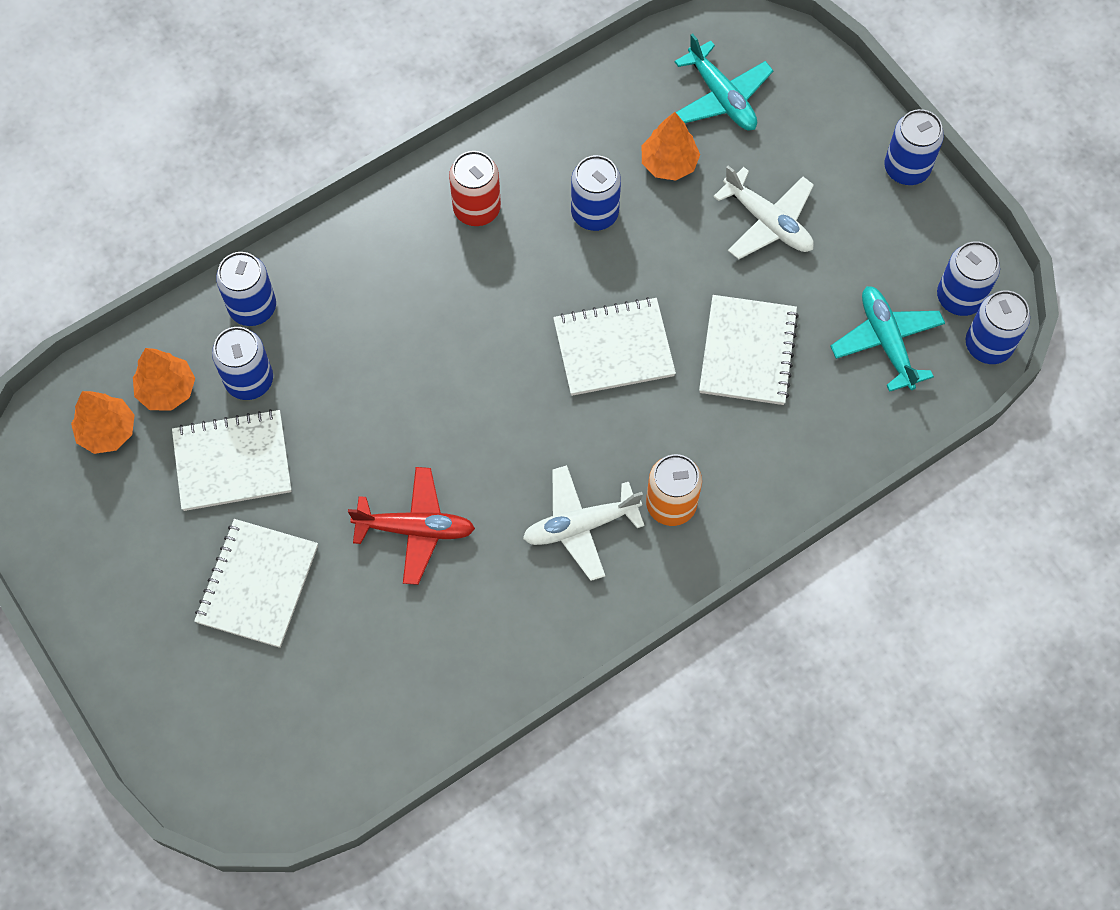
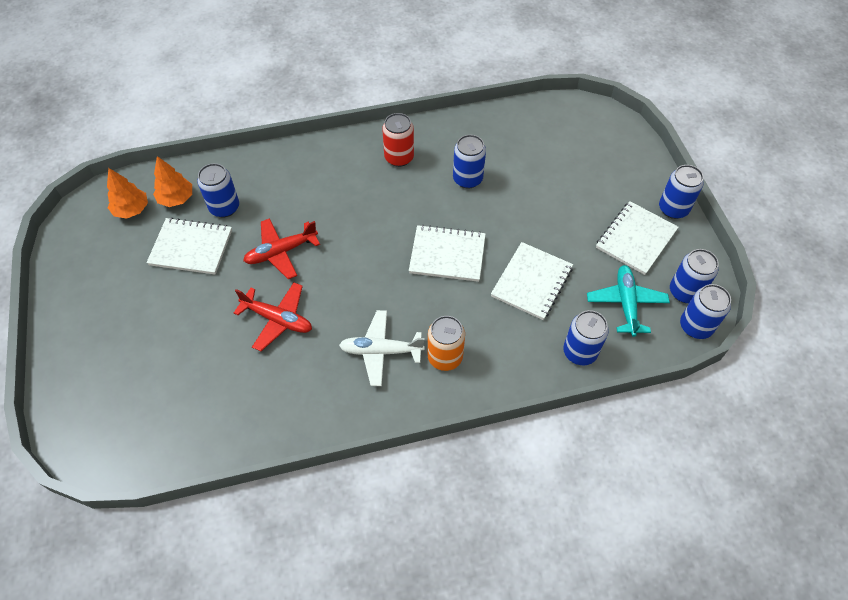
camera: 20 degrees right, 10 degrees down
white notebook [194,519,318,648] -> white notebook moved to [596,201,679,275]
blue can [216,252,276,326] -> blue can moved to [563,310,609,365]
orange tree [642,112,700,181] -> none
turquoise plane [674,34,773,130] -> none
white plane [713,166,814,259] -> none
none -> red plane [243,218,320,279]

